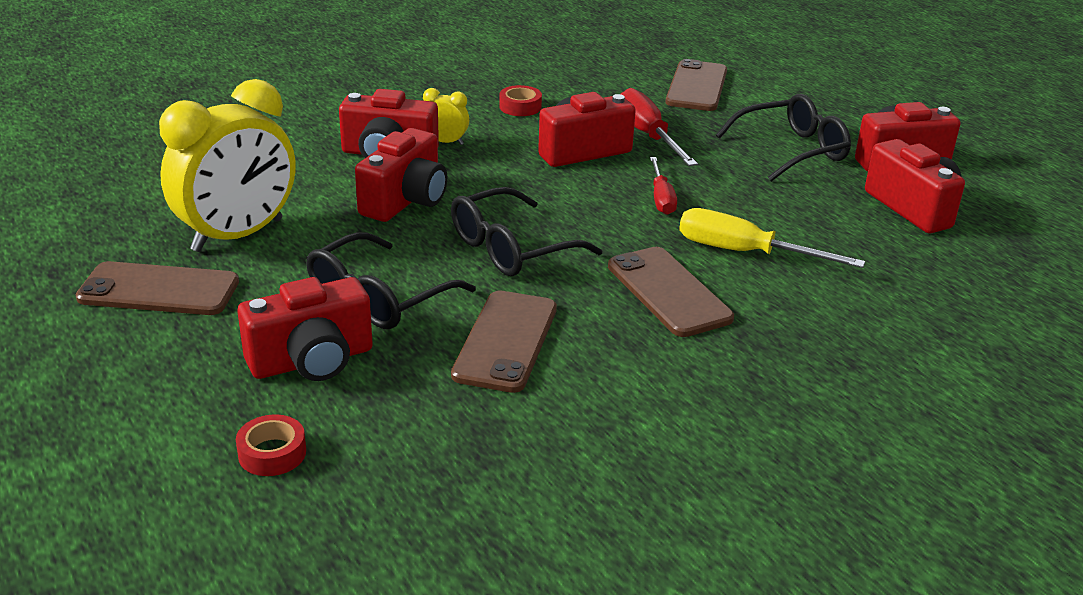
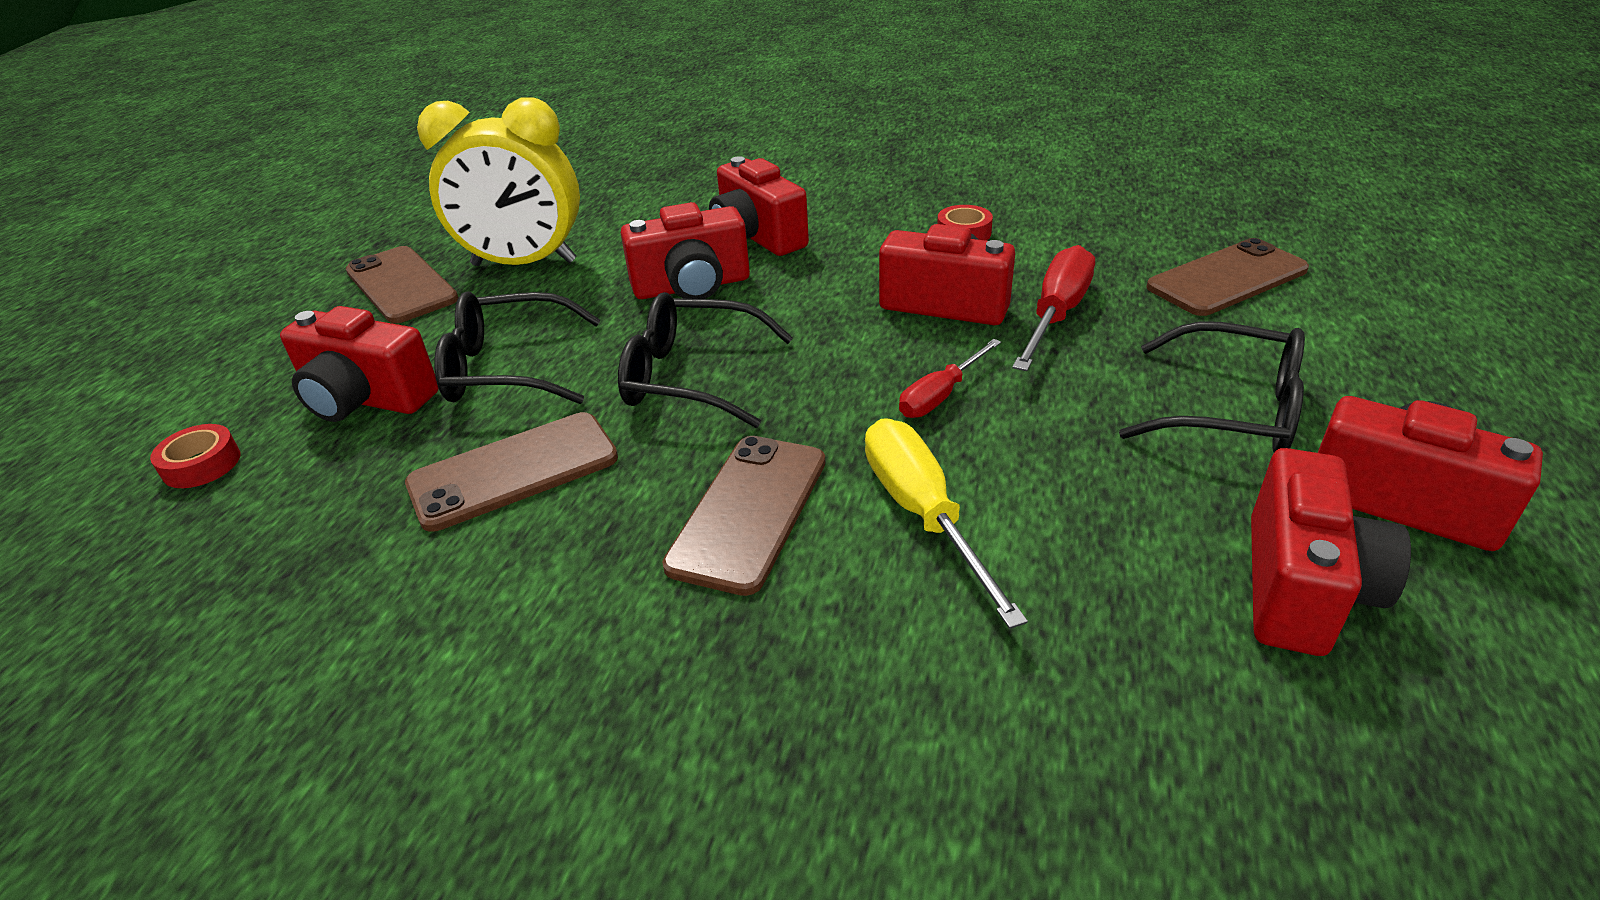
camera: 50 degrees right, 5 degrees up
yellow clock [423,88,469,145] -> none

